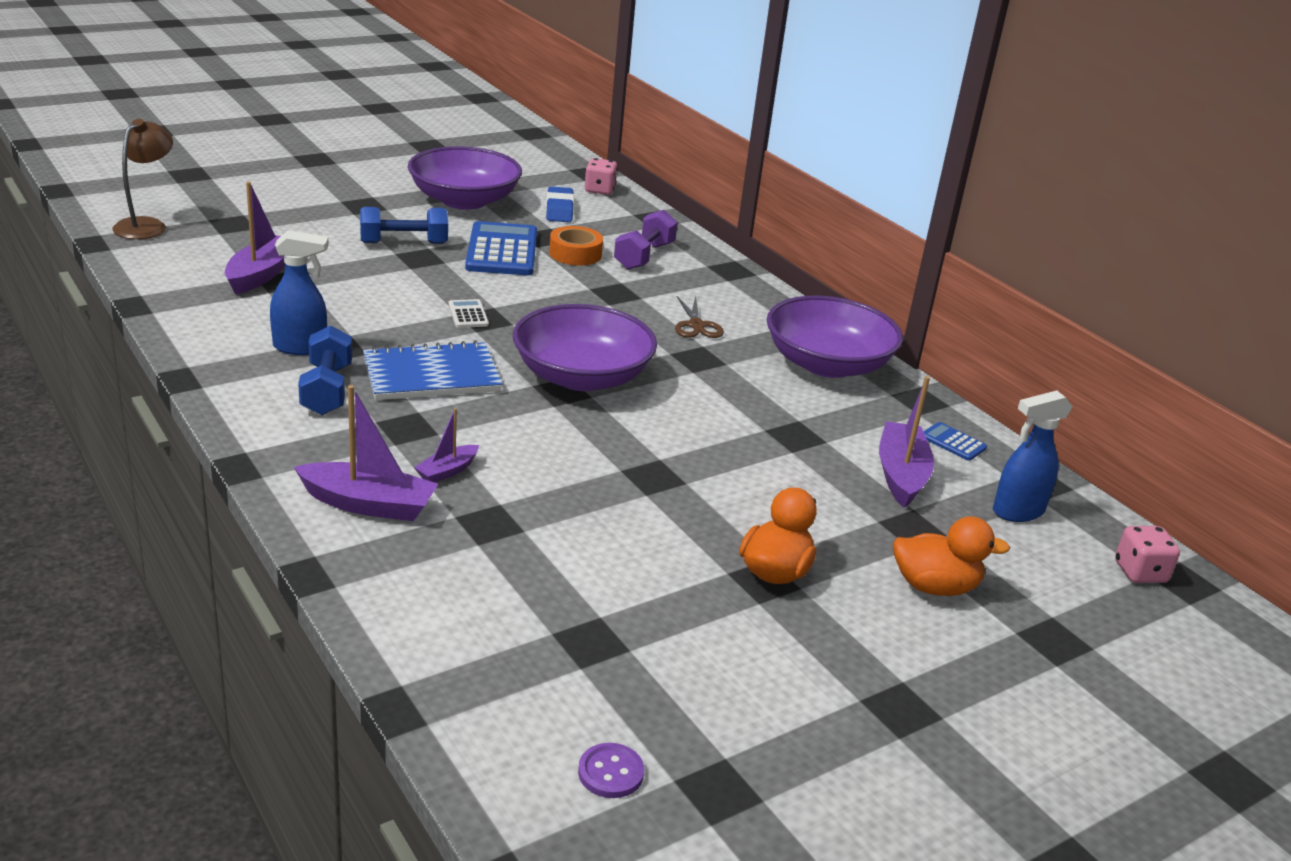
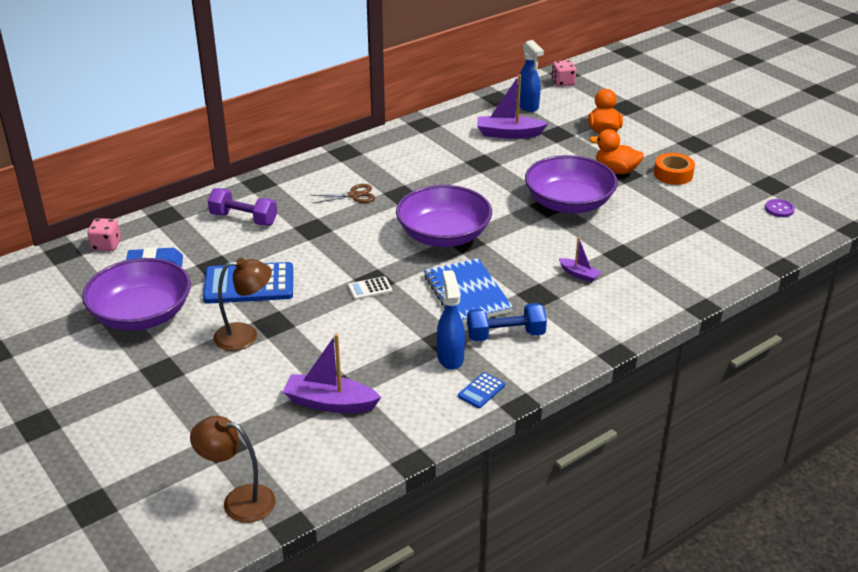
camera: 90 degrees left, 5 degrees up
purple boat [294,385,438,521] -> none
blue dumbbell [360,207,448,244] -> brown lamp [213,258,272,351]
orange tape [549,226,603,266] -> orange tape moved to [654,153,695,185]
purple bowl [767,296,903,378] -> purple bowl moved to [525,155,618,213]
blue calculator [923,422,987,461] -> blue calculator moved to [458,372,505,408]

